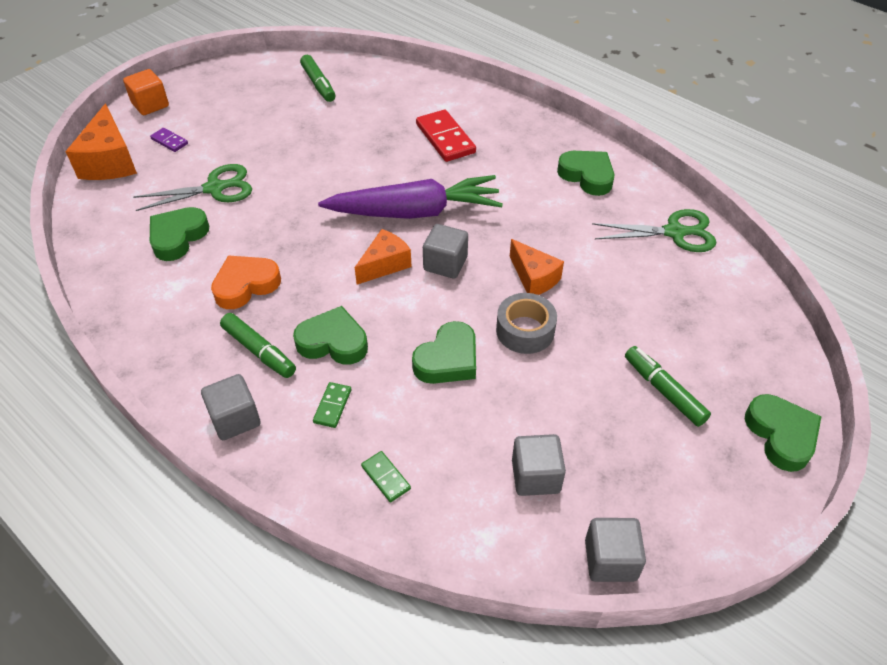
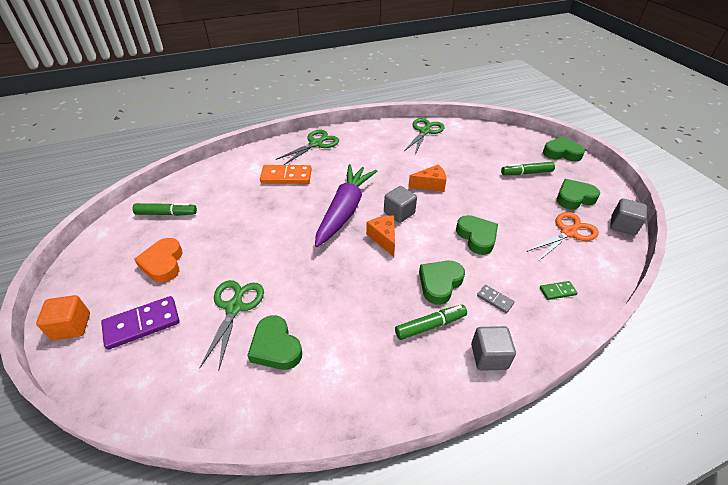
camera: 65 degrees left, 5 degrees down
orange cheese [65,104,137,180] -> none
purple domino [150,128,188,152] -> purple domino [101,296,180,350], size x1.92
orange heart [211,255,281,309] -> orange heart moved to [134,238,183,283]
green domino [313,382,351,428] -> grey domino [477,285,515,313]
red domino [416,110,476,162] -> orange domino [260,165,311,184]
grey tape [496,293,557,354] -> none
grey cube [512,434,566,496] -> orange scissors [526,212,599,261]
green heart [557,151,614,196] -> green heart moved to [557,179,600,210]
none -> green scissors [276,130,339,165]

